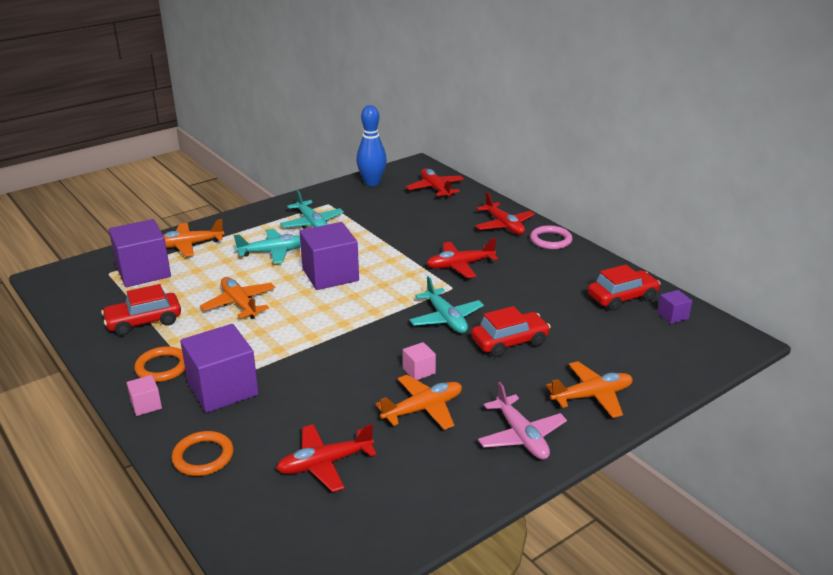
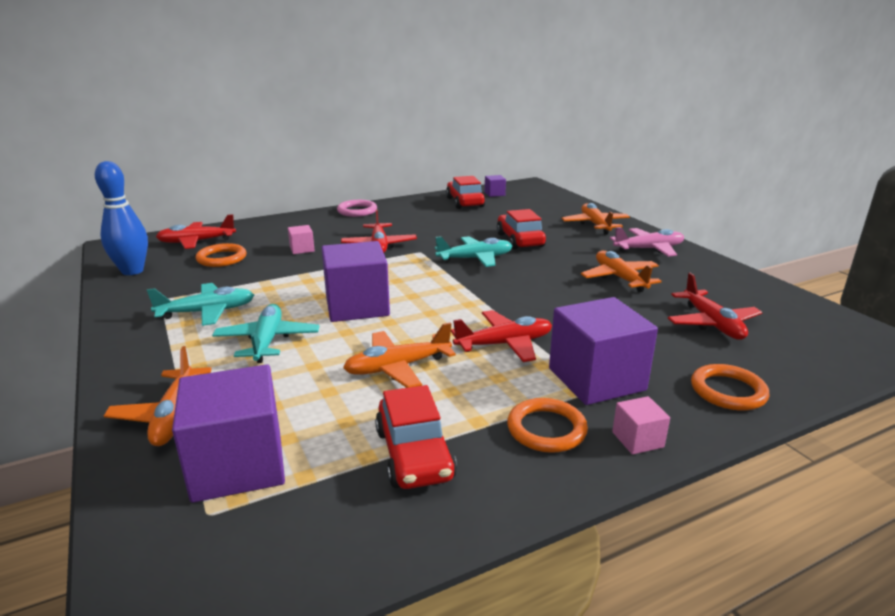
camera: 80 degrees left, 5 degrees down
pink cube [403,342,436,380] -> pink cube moved to [288,225,315,254]
red plane [475,192,535,235] -> red plane moved to [451,310,552,362]
none -> orange ring [196,243,246,267]

